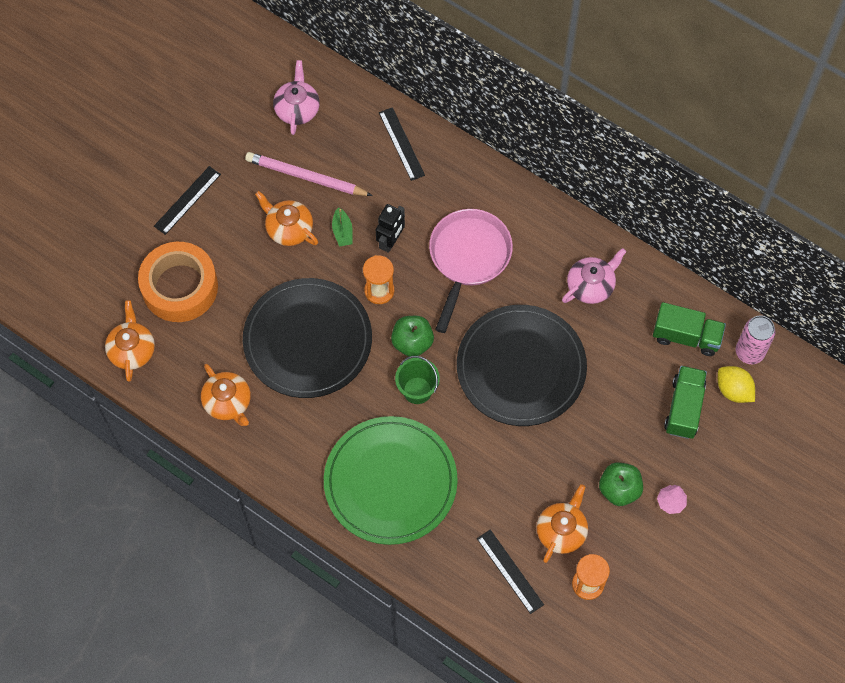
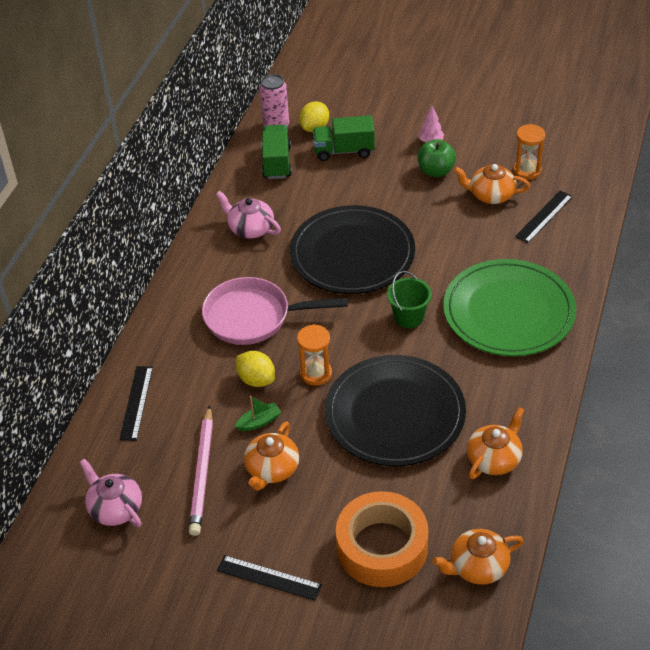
camera: 105 degrees left, 20 degrees down
pink teapot [273,60,320,135] -> pink teapot turned 60 degrees clockwise [80,458,142,527]
black robot [376,204,405,253] -> yellow lemon [236,351,275,387]
black ruler [379,107,425,181] -> black ruler turned 45 degrees counterclockwise [120,366,153,441]
green apple [391,316,434,357] -> none

